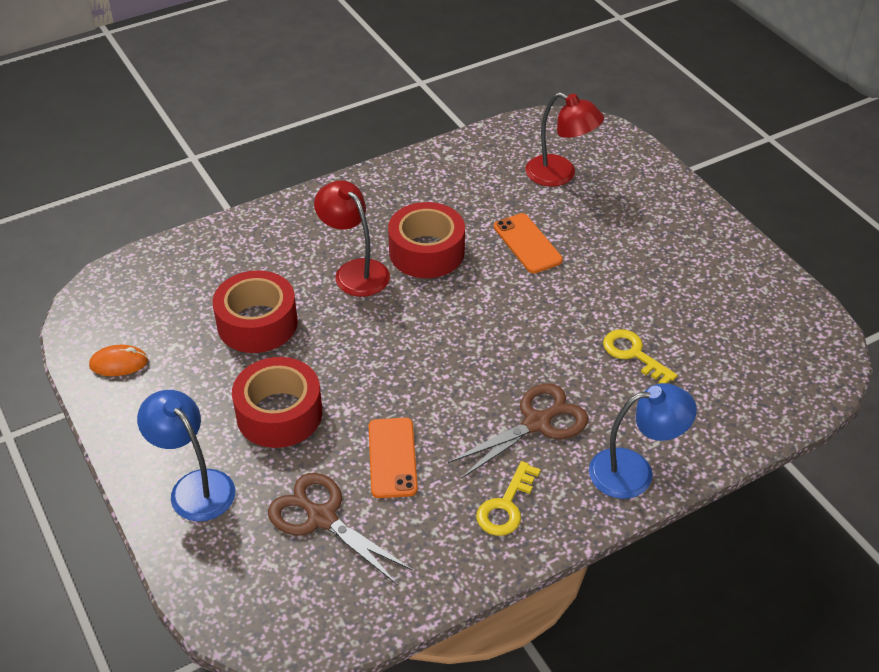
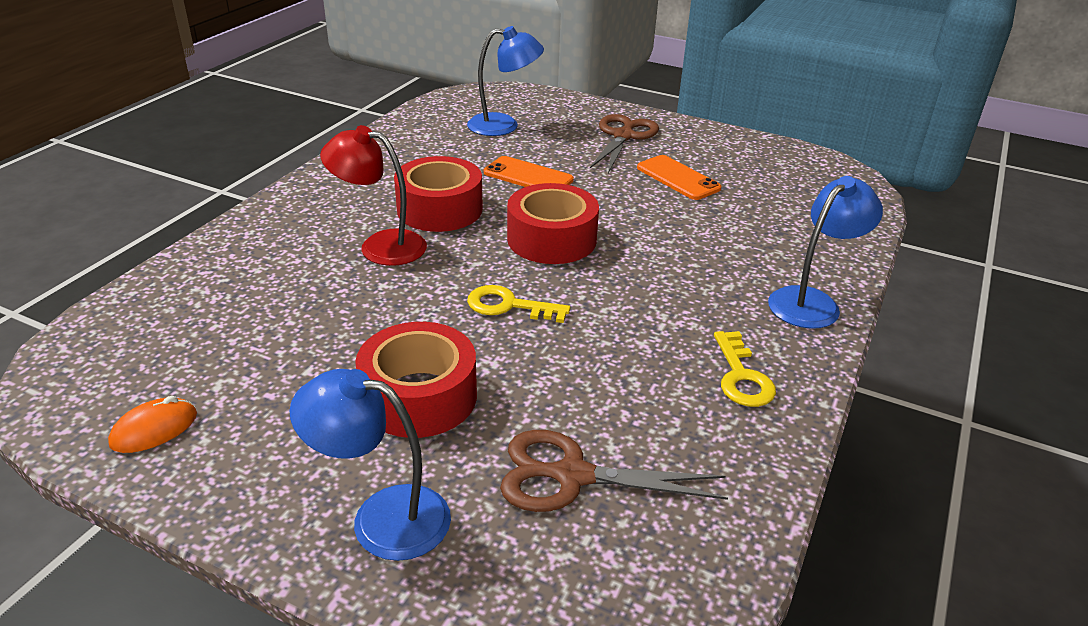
camera: 35 degrees left, 10 degrees down
red tape [213,270,298,353] -> red tape moved to [507,183,599,264]
orange phone [368,418,418,498] -> orange phone moved to [637,155,721,200]
brown scissors [448,383,589,479] -> brown scissors moved to [590,114,659,173]
red lamp [525,92,604,187] -> blue lamp [467,26,544,136]
yellow key [603,329,678,384] -> yellow key moved to [467,285,571,323]

